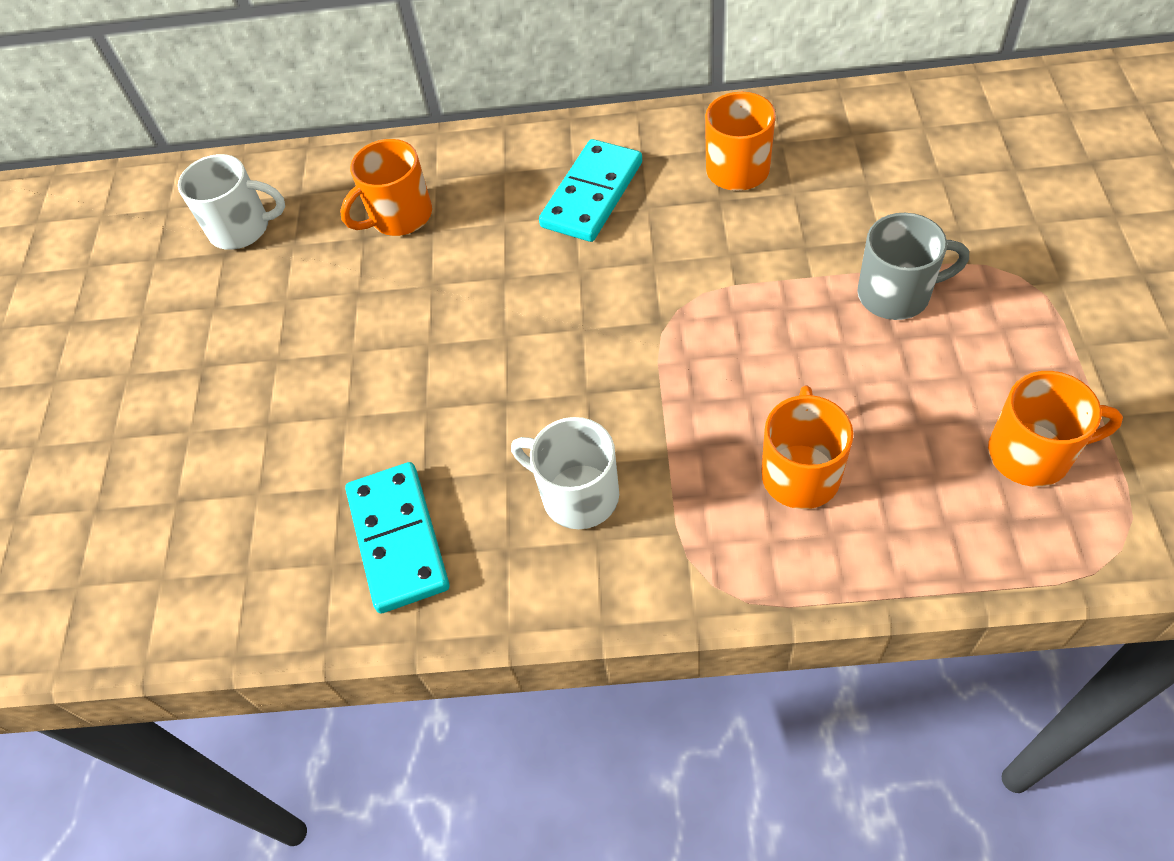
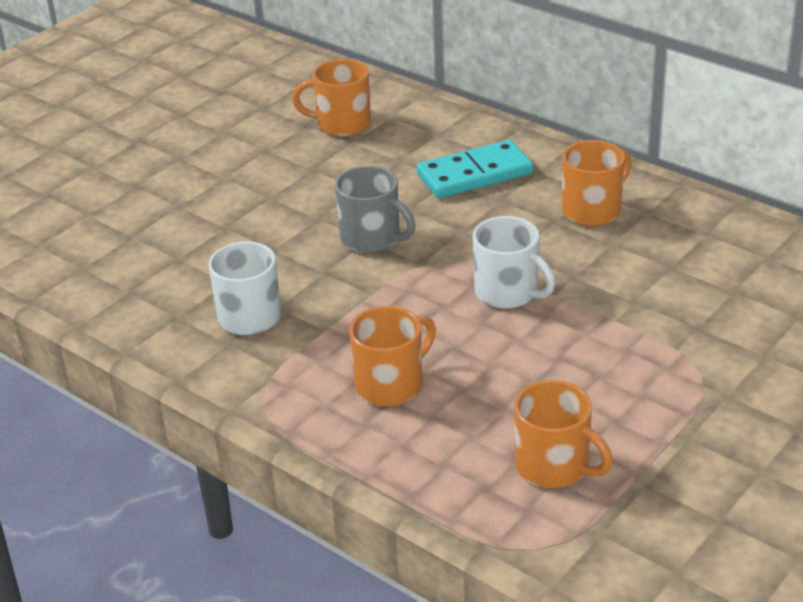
camera: 35 degrees right, 20 degrees down
white mug [178,154,285,250] -> white mug moved to [473,216,555,309]
turquoise domino [345,462,449,614] -> none
grey mug [857,213,969,320] -> grey mug moved to [335,166,415,253]

